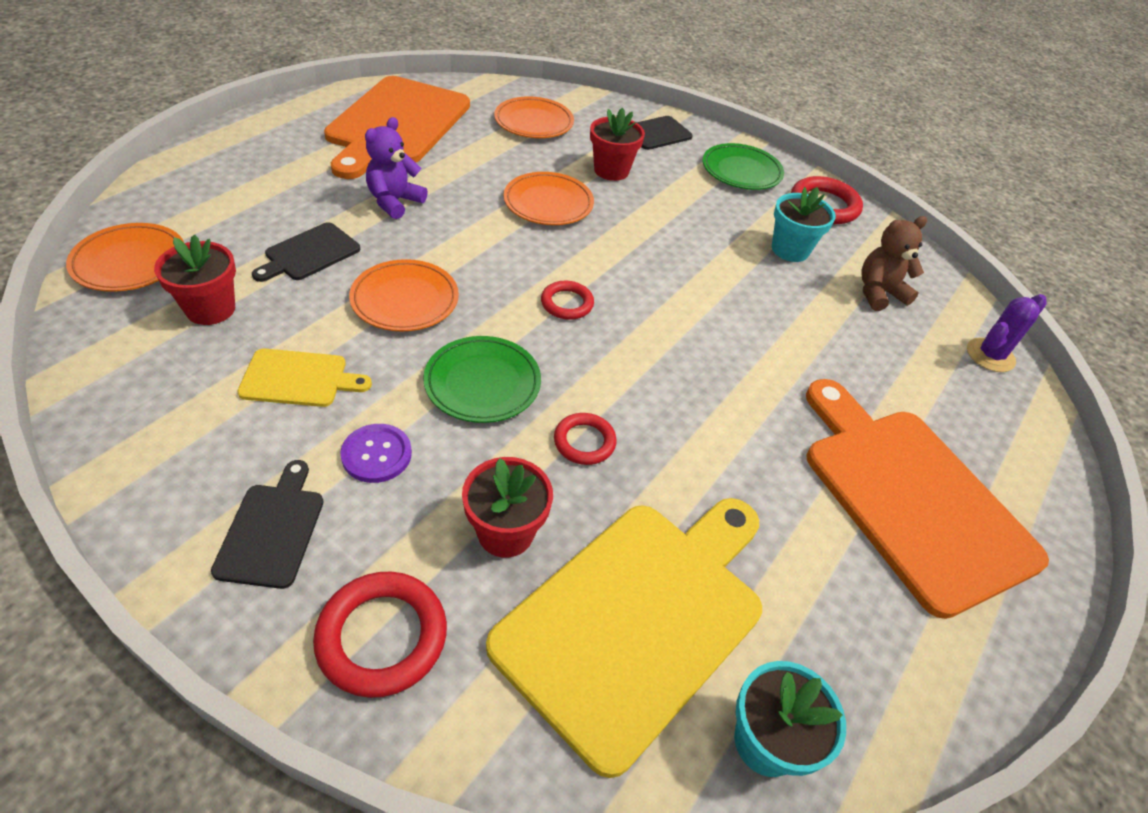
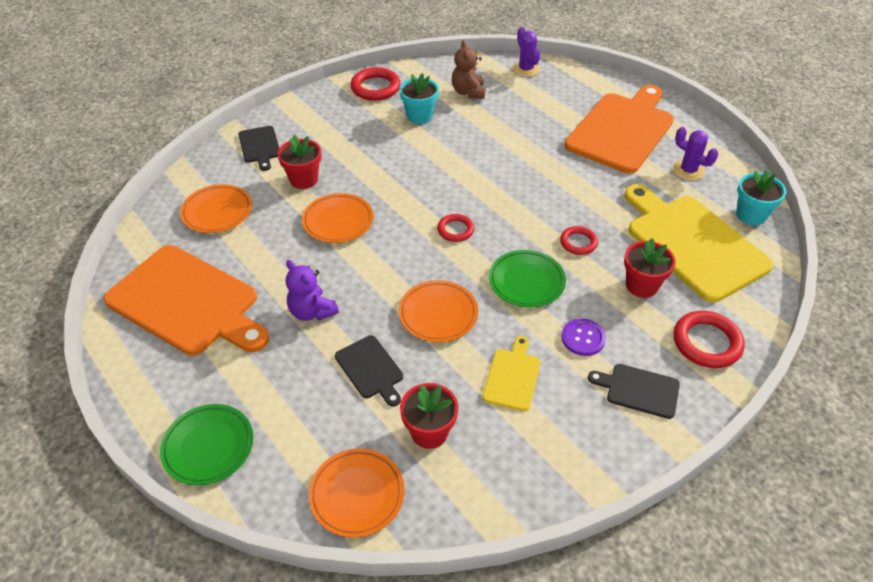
camera: 70 degrees left, 0 degrees up
green plate [703,143,784,190] -> green plate moved to [160,404,253,485]
orange cutting board [806,379,1049,619] -> orange cutting board turned 135 degrees clockwise [564,85,674,173]
none -> purple cactus [673,127,718,181]

